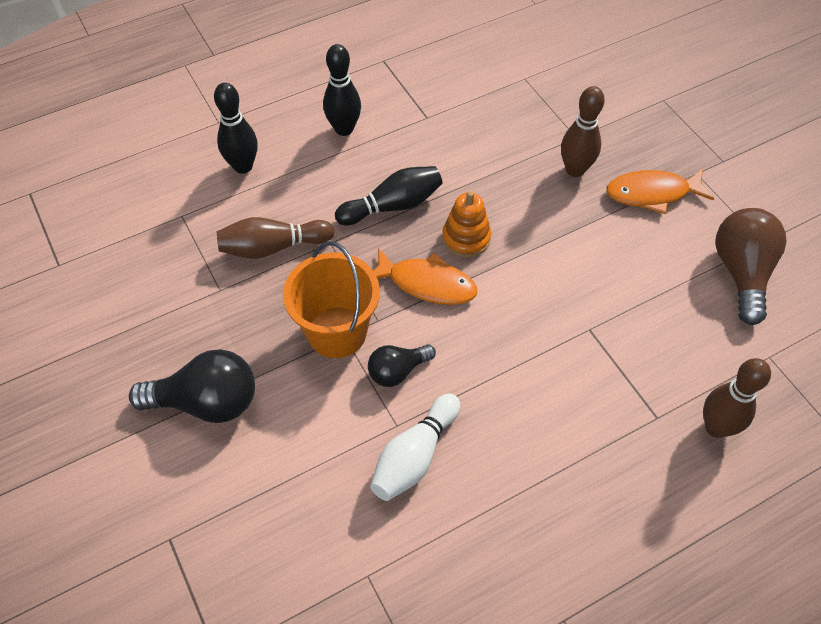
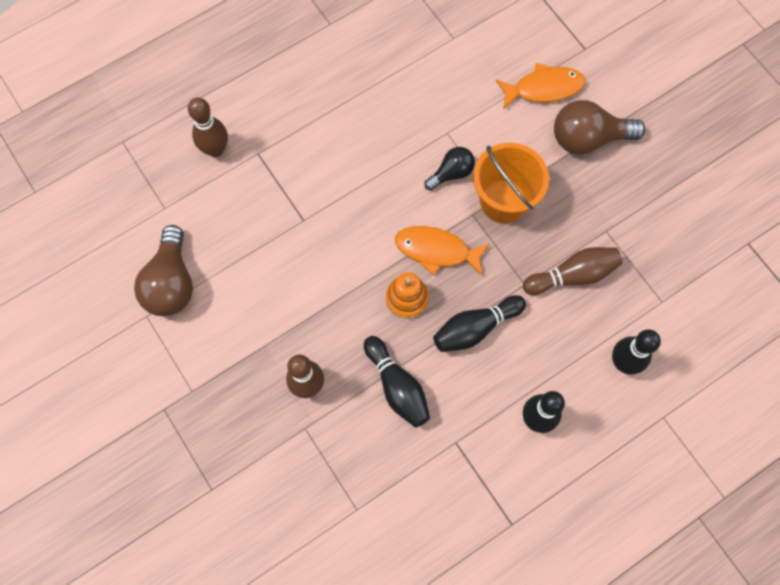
camera: 175 degrees right, 15 degrees up
black light bulb [129,349,255,423] -> brown light bulb [554,100,646,155]
white bowling pin [370,393,460,501] -> none
orange fish [606,169,714,214] -> orange fish moved to [496,63,585,109]
none -> black bowling pin [364,336,430,428]

